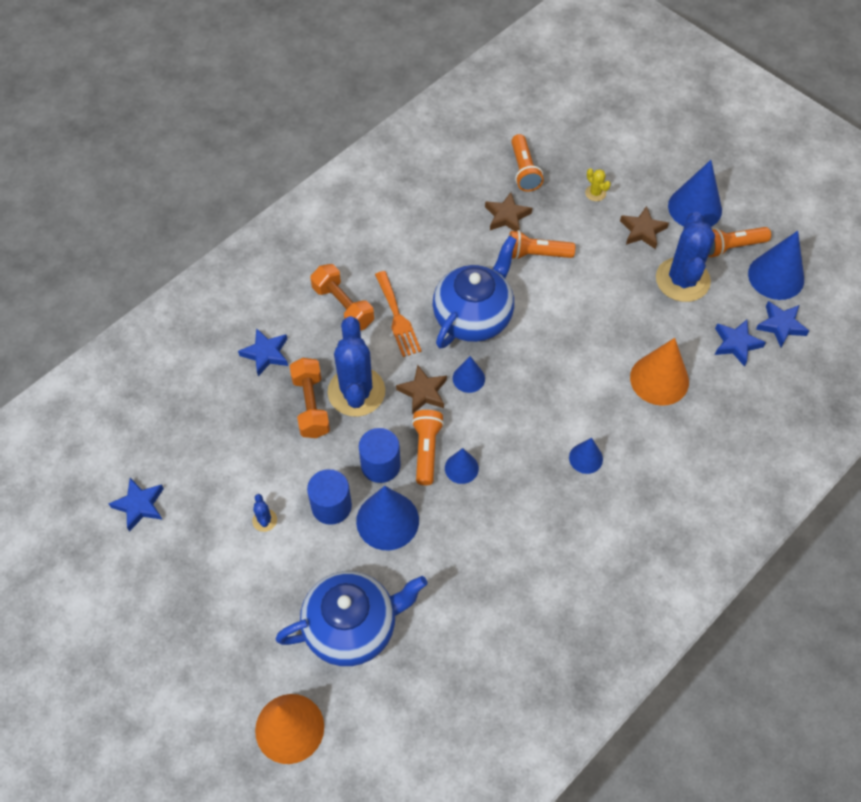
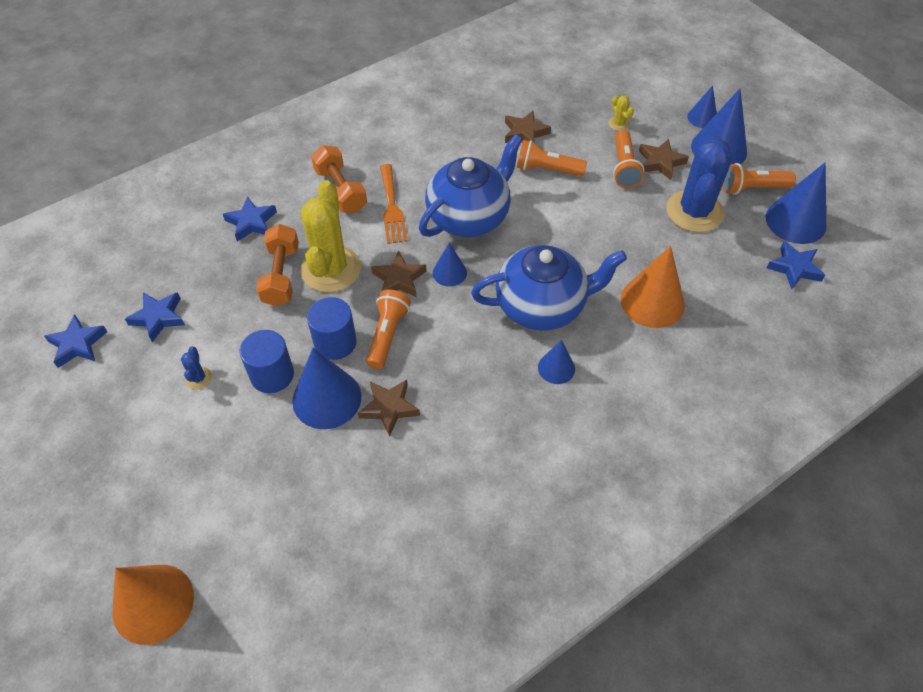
camera: 10 degrees right, 5 degrees down
blue teapot [276,571,428,666] -> blue teapot moved to [471,245,627,331]
blue cactus [328,316,385,417] -> yellow cactus [300,180,361,292]
blue cone [445,448,479,484] -> blue cone moved to [687,85,717,128]
orange flashlight [511,134,544,192] -> orange flashlight moved to [613,130,644,188]
blue star [715,320,766,367] -> blue star moved to [125,292,185,342]
none -> brown star [358,380,420,437]

